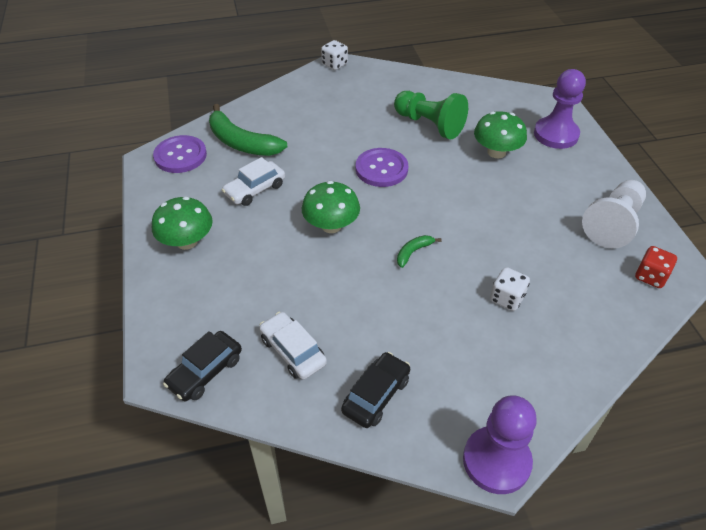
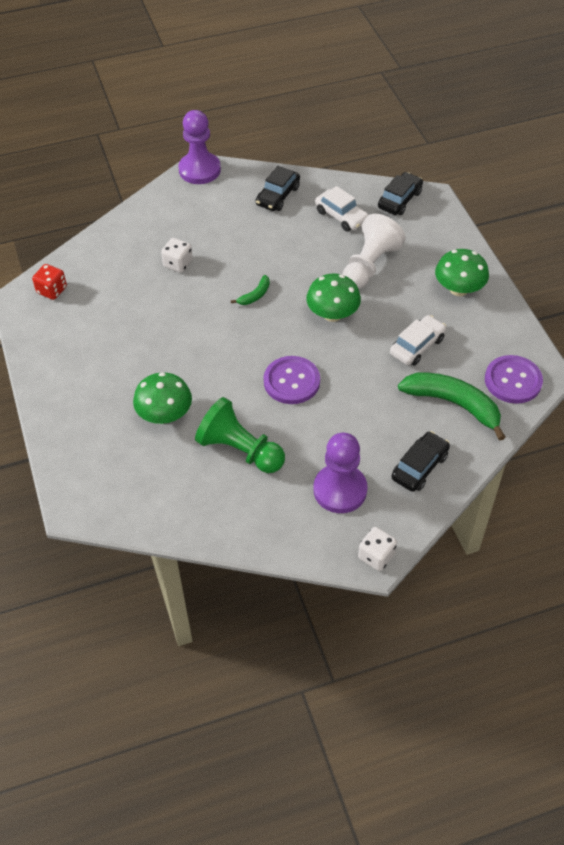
camera: 175 degrees right, 5 degrees up
purple pawn [534,69,586,149] -> purple pawn moved to [313,433,368,513]
white pawn [582,180,646,248] -> white pawn moved to [342,214,406,289]
none -> black car [391,431,450,492]

